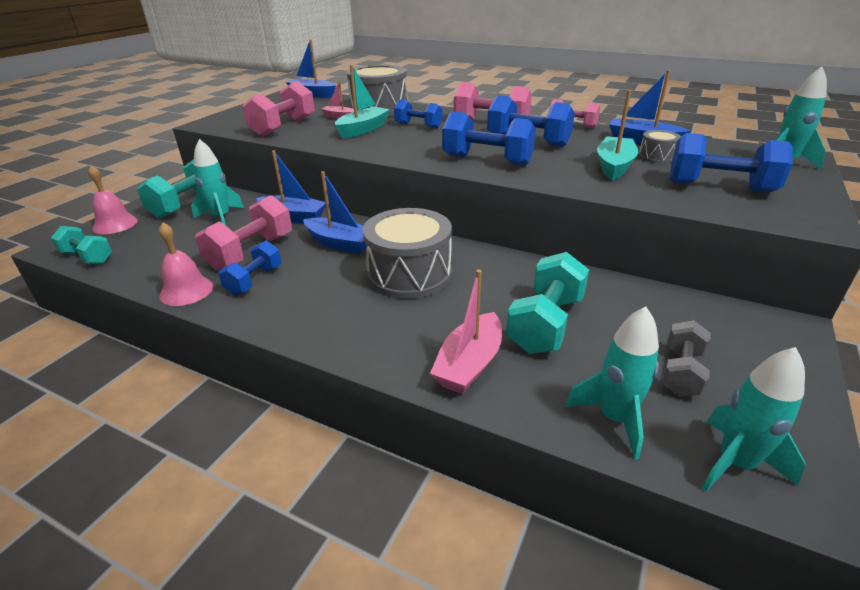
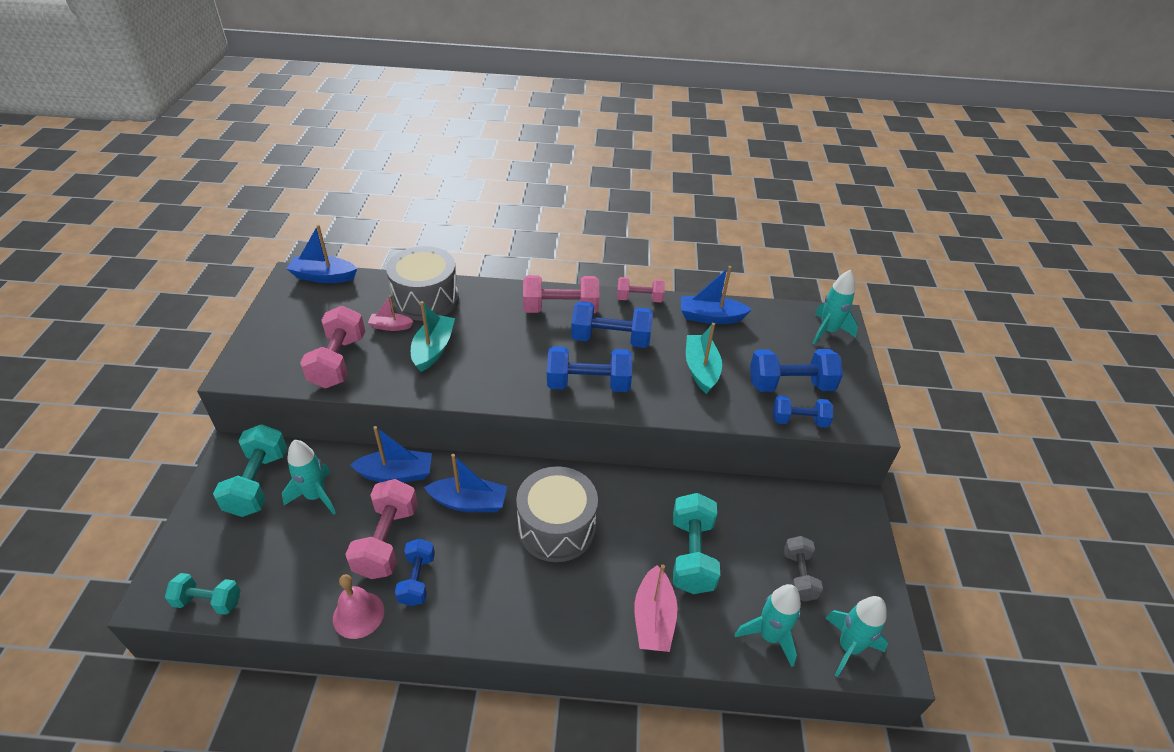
camera: 25 degrees left, 10 degrees up
pink bell [88,165,138,234] -> none
blue dumbbell [394,99,443,129] -> blue dumbbell moved to [773,395,833,428]
grey drum [639,130,681,164] -> none

